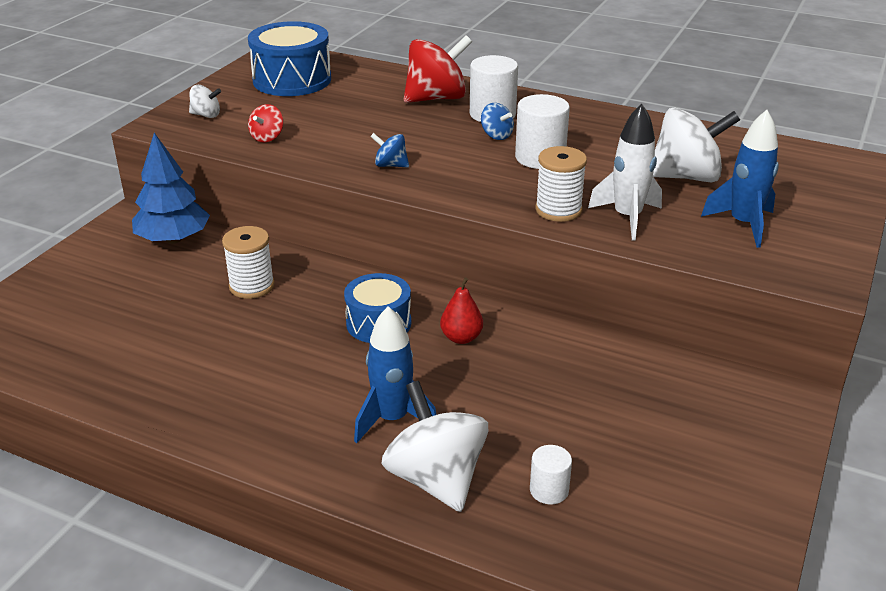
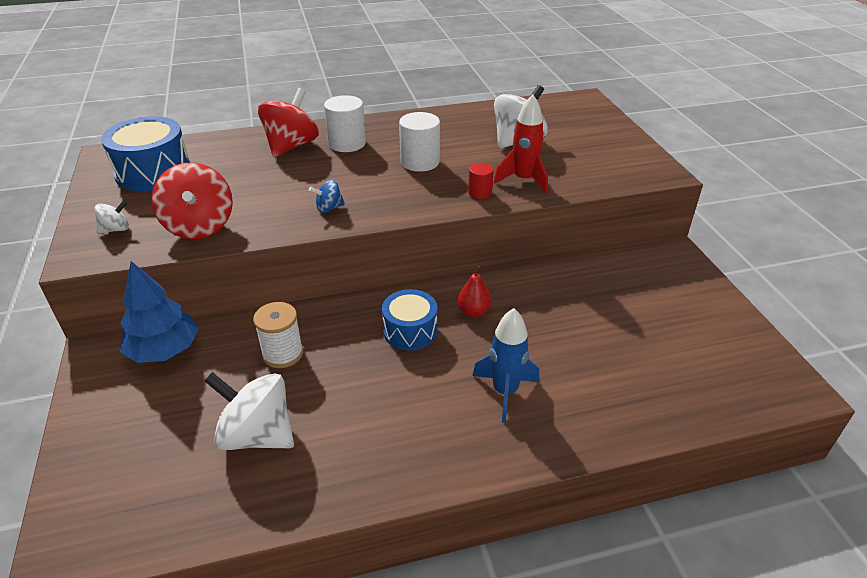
camera: 40 degrees left, 5 degrees up
red spinning top [248,104,283,142] -> red spinning top [151,162,233,239], size x2.08
white spinning top [381,381,488,512] -> white spinning top moved to [204,372,294,450]
blue spinning top [481,103,514,140] -> none
white cylinder [530,445,572,505] -> none
white spool [535,146,587,222] -> red cylinder [468,163,494,199]
white rocket [588,104,662,241] -> red rocket [494,94,548,193]
blue rocket [701,110,779,248] -> none

